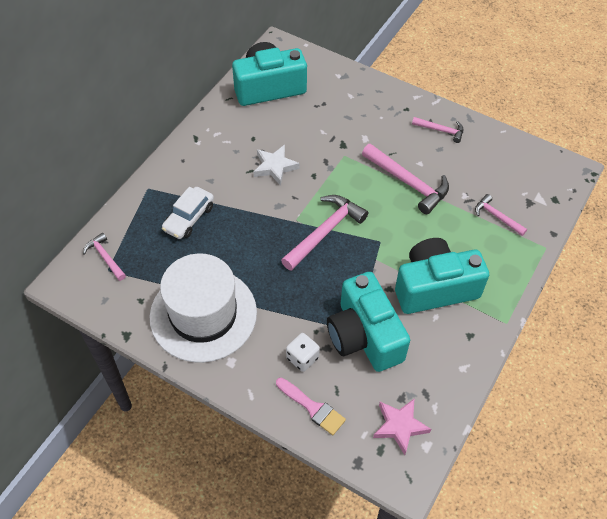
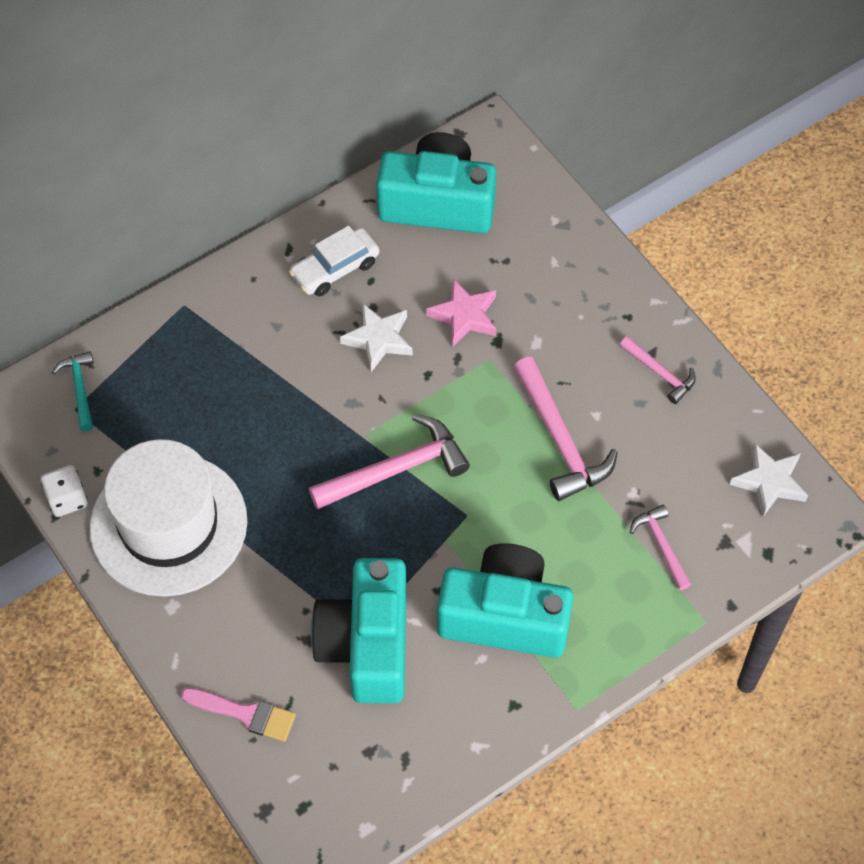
camera: 25 degrees right, 5 degrees up
pink hammer [83,233,126,281] -> turquoise hammer [52,351,94,431]
white car [162,187,214,239] -> white car moved to [289,226,379,296]
pink brush [276,378,346,435] -> pink brush turned 45 degrees counterclockwise [181,688,296,742]
white dice [286,333,320,372] -> white dice moved to [41,465,88,517]
pink star [373,398,431,455] -> pink star moved to [426,278,496,347]
none -> white star [730,443,808,517]

